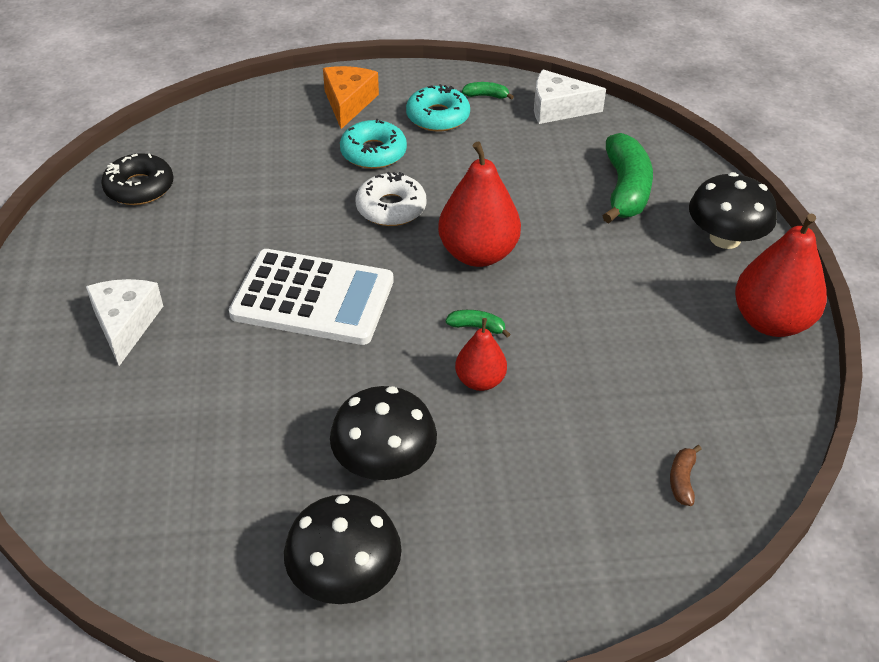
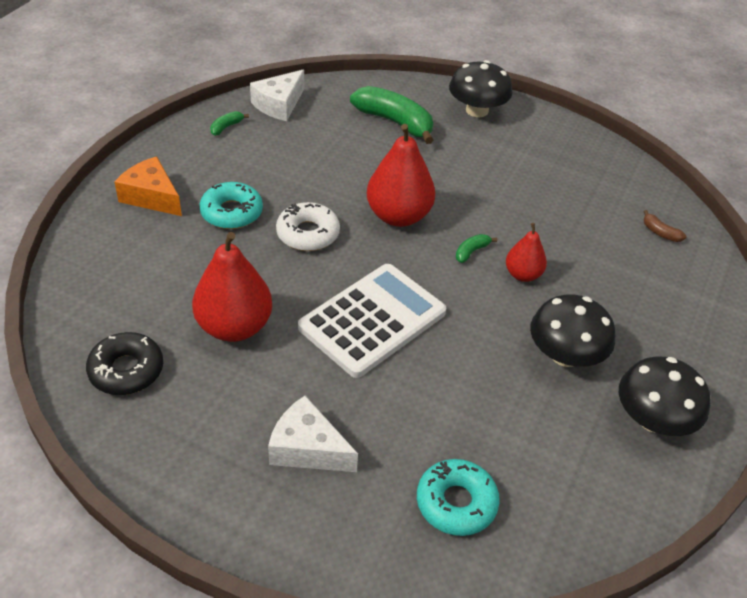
camera: 60 degrees left, 0 degrees up
turquoise donut [406,84,470,132] -> turquoise donut moved to [417,459,500,536]
red pear [735,213,827,337] -> red pear moved to [192,232,272,342]

